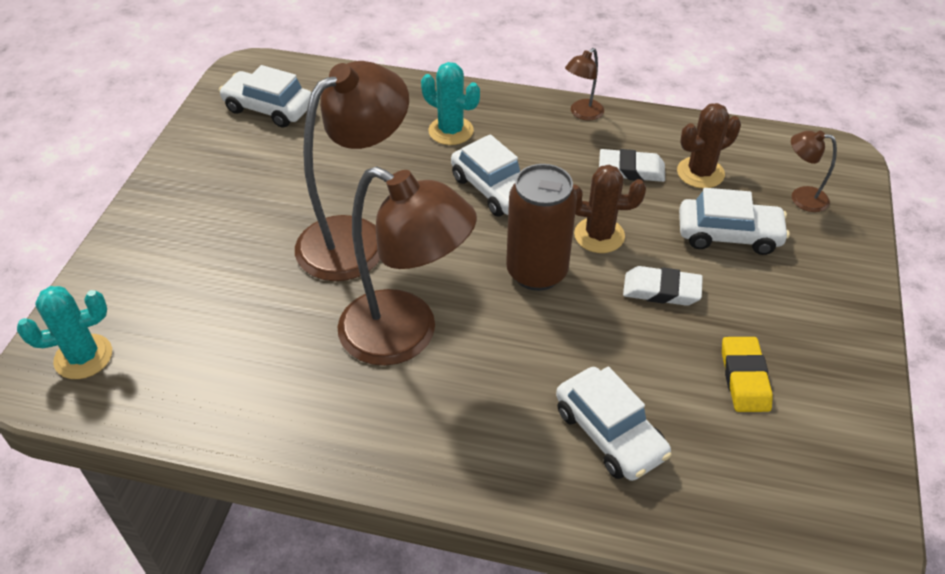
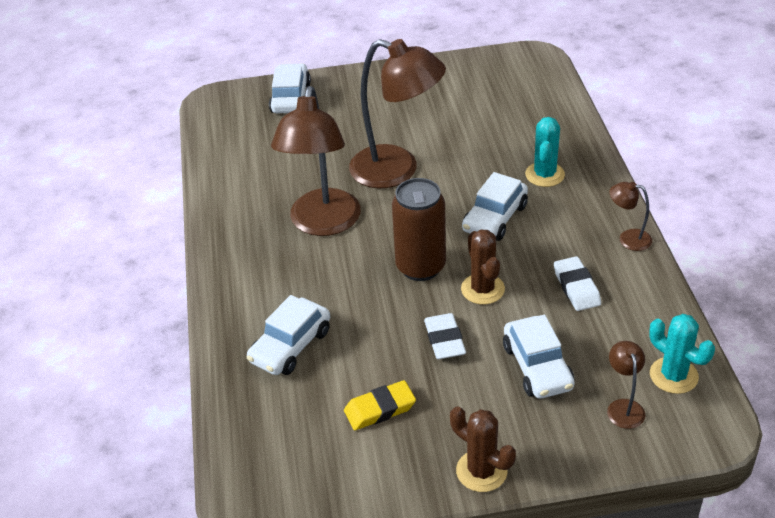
camera: 70 degrees right, 5 degrees down
turquoise cactus [17,286,112,379] -> turquoise cactus moved to [649,314,715,394]
white car [219,65,311,128] -> white car moved to [269,63,311,113]
brown cactus [677,103,741,188] -> brown cactus moved to [450,406,516,492]

